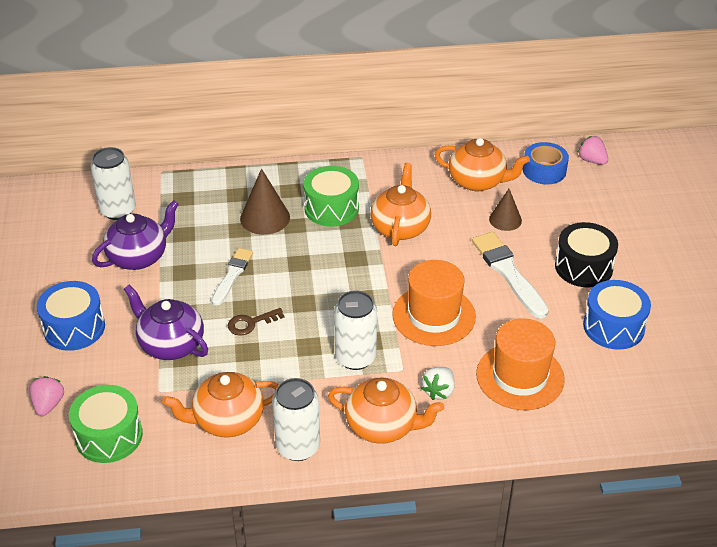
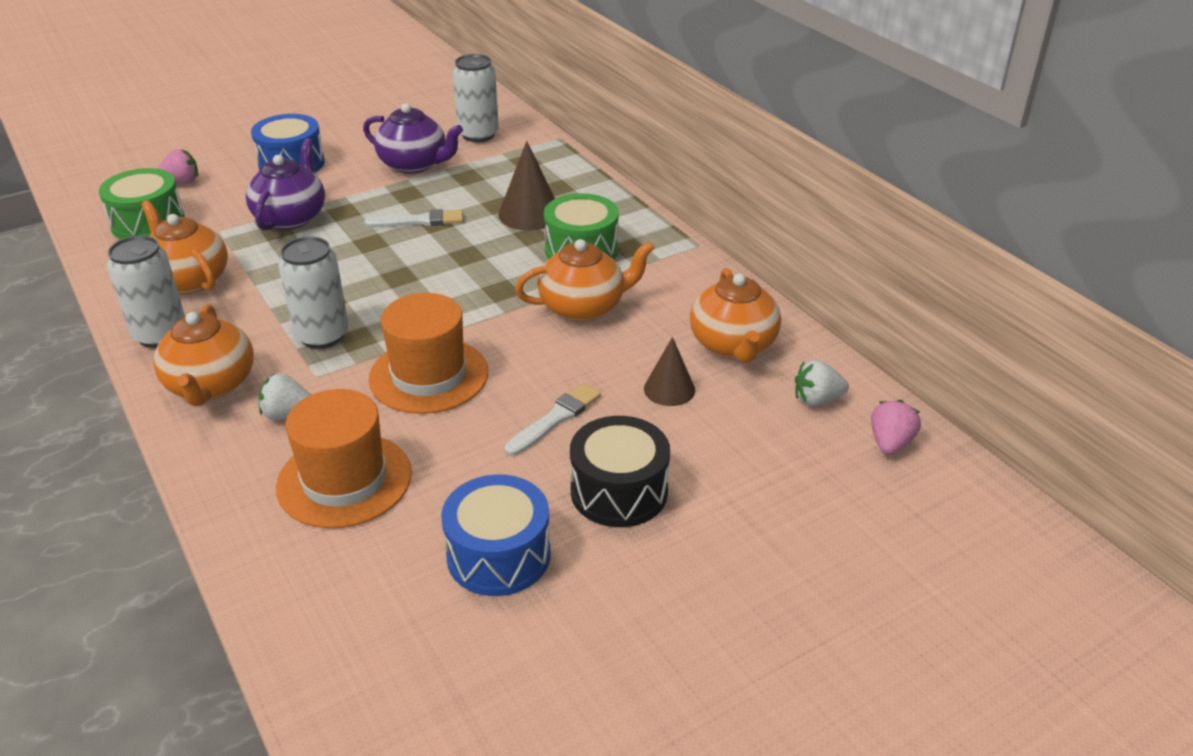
camera: 65 degrees right, 5 degrees down
brown key [228,308,284,336] -> none
white brush [472,232,549,319] -> white brush [505,383,601,456], size x0.65
blue tape [523,142,569,184] -> white strawberry [795,360,849,406]

